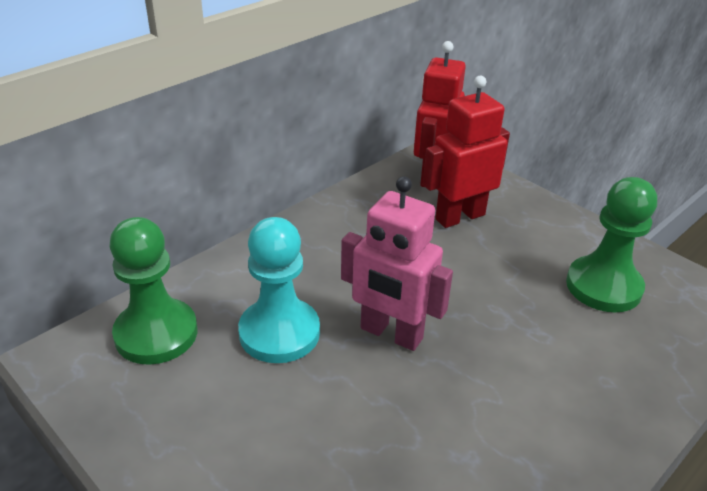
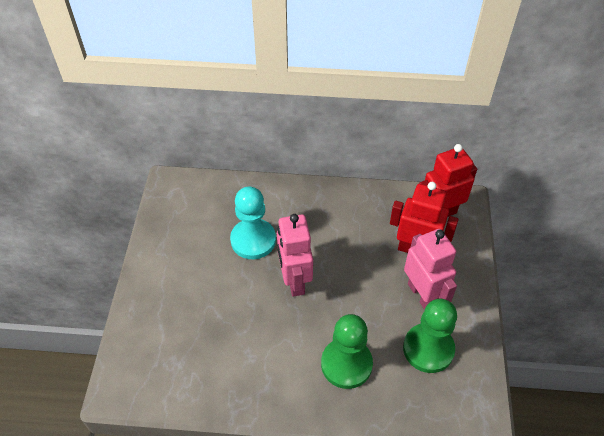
camera: 50 degrees right, 15 degrees up
green pawn [110,217,197,365] -> green pawn moved to [321,314,373,389]
none -> pink robot [404,229,457,310]

